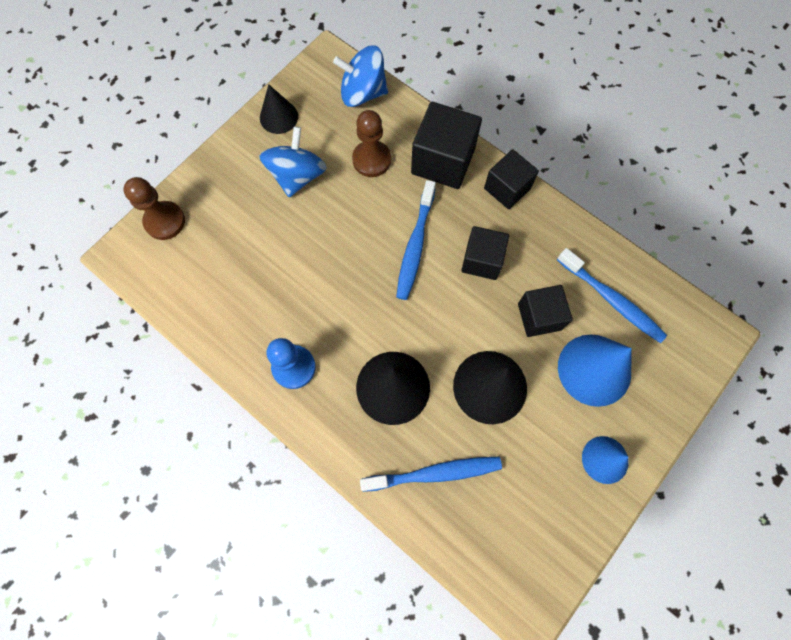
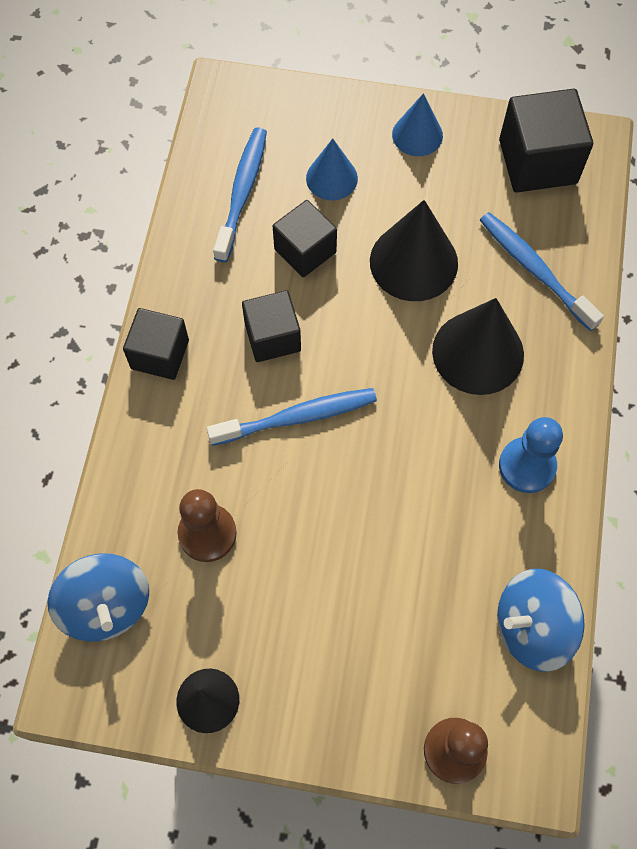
camera: 120 degrees left, 5 degrees down
blue spinning top [259,126,327,198] -> blue spinning top moved to [497,569,585,672]
black cube [411,102,482,189] -> black cube moved to [499,89,593,193]
blue cone [558,334,632,407] -> blue cone [306,138,358,200], size x0.61

